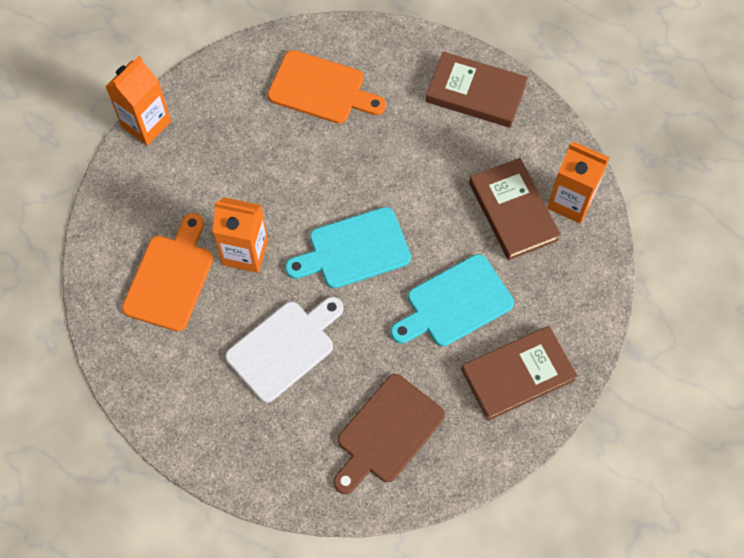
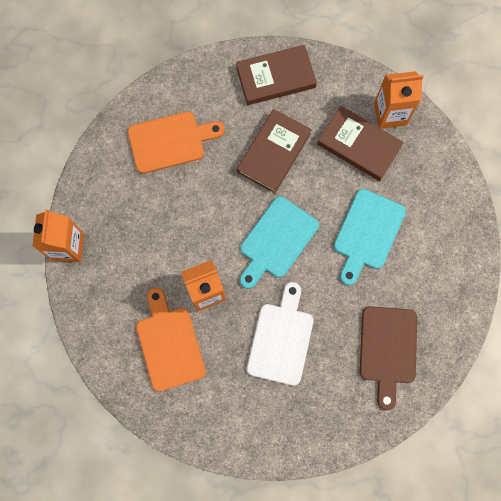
camera: 35 degrees left, 10 degrees up
brown book [461,326,577,421] -> brown book moved to [237,109,312,193]

